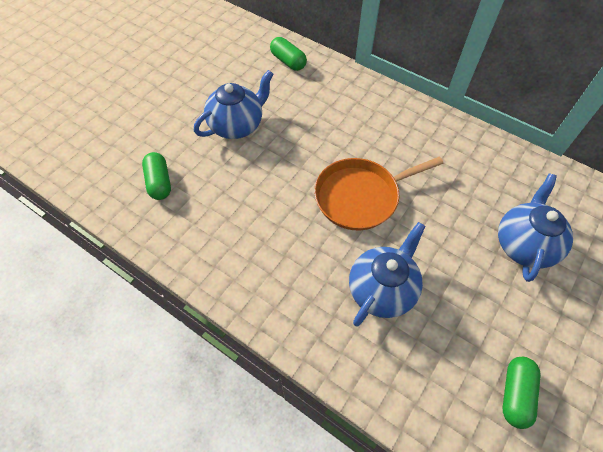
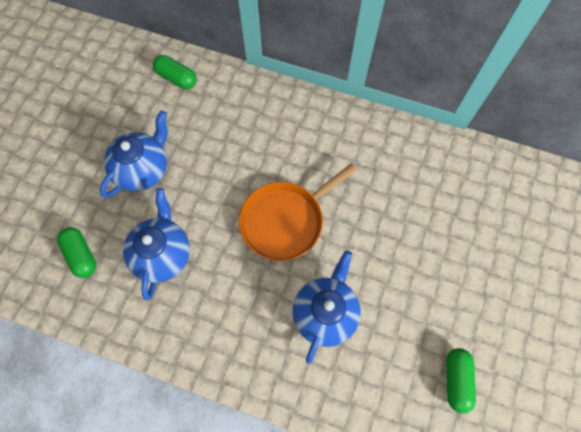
camera: 15 degrees left, 10 degrees up
blue teapot [498,174,573,282] -> blue teapot moved to [123,188,190,300]

